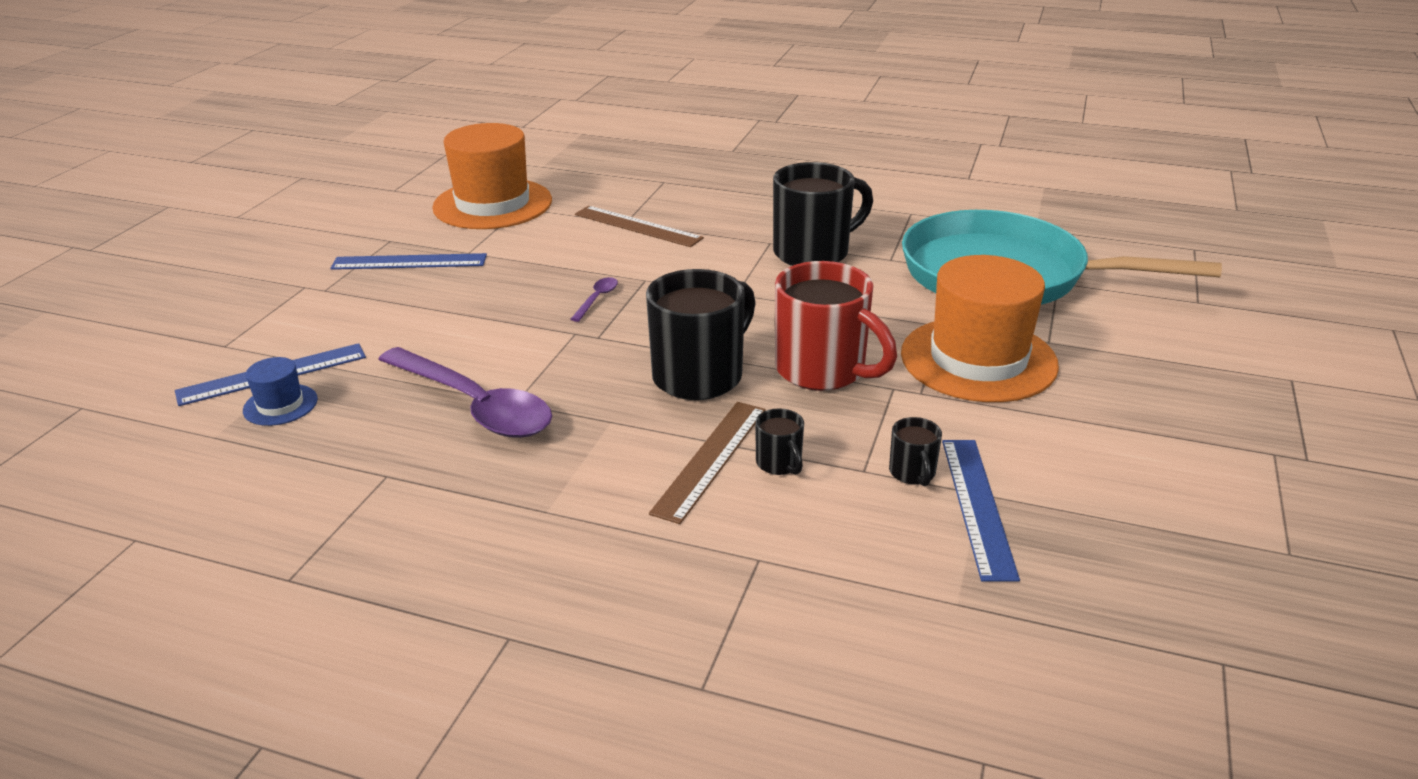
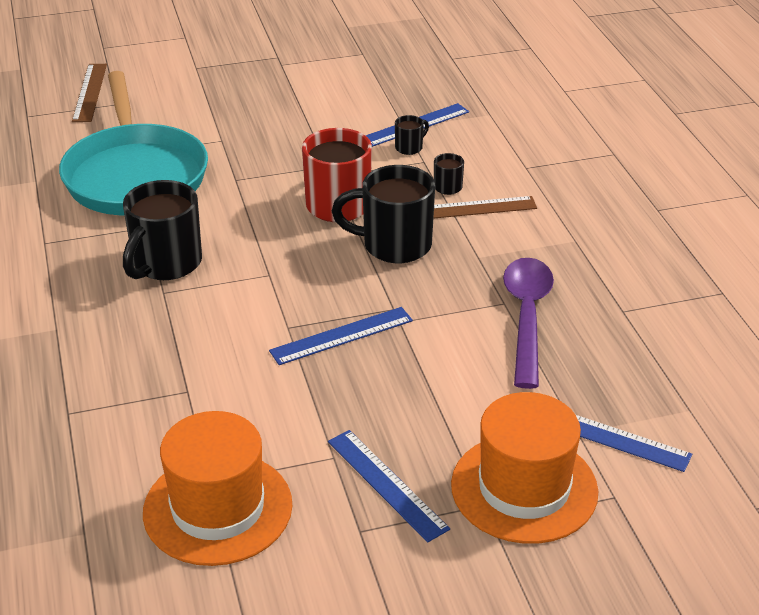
camera: 125 degrees left, 5 degrees up
blue hat [243,357,318,426] -> none
purple spoon [571,277,618,322] -> blue ruler [269,307,413,365]
brown ruler [575,206,704,247] -> brown ruler moved to [72,64,107,122]
black mug [773,162,873,266] -> black mug turned 90 degrees counterclockwise [123,180,202,280]
orange hat [901,255,1059,402] -> orange hat moved to [451,392,599,544]

